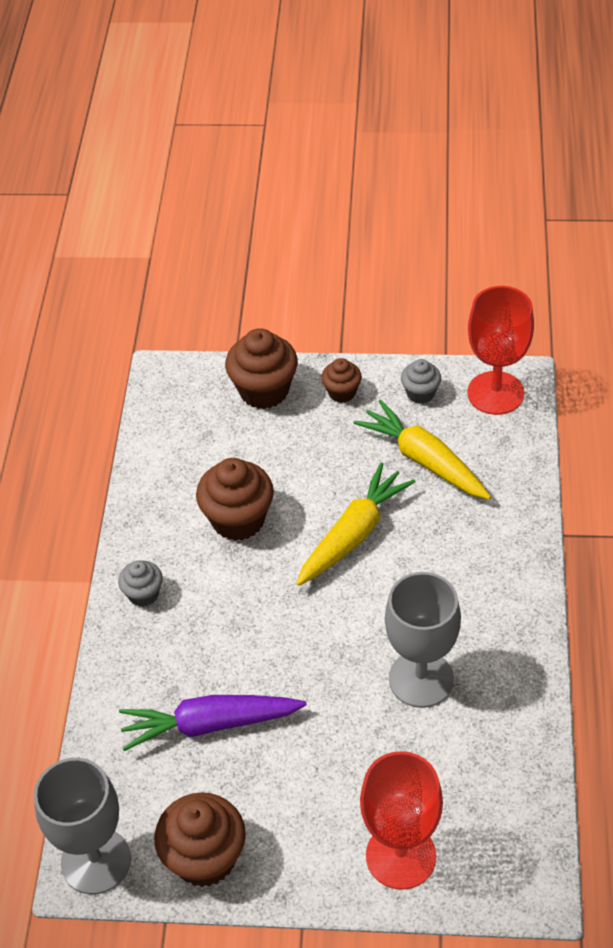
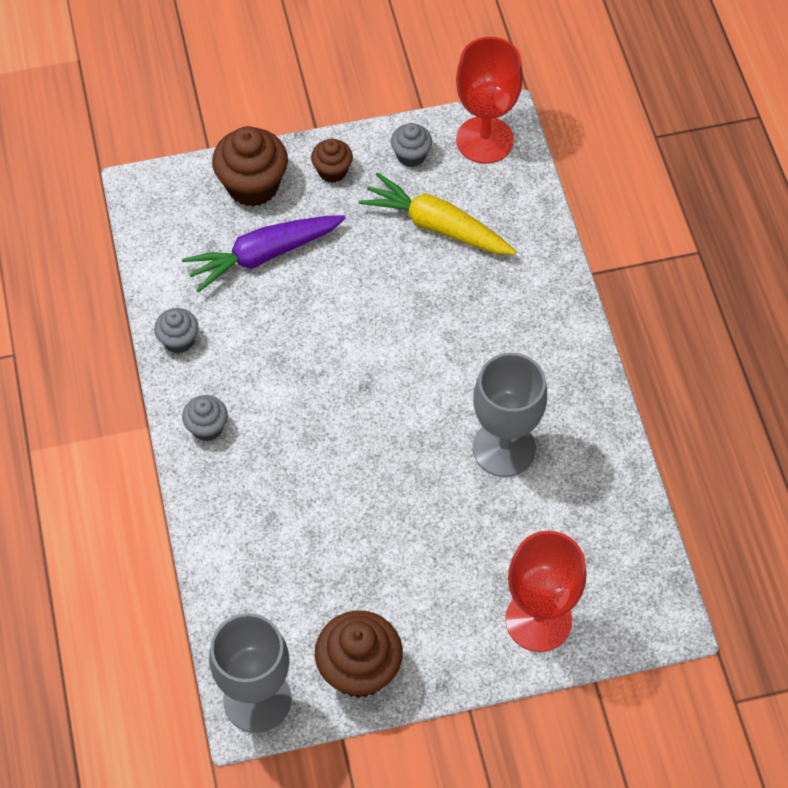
camera: 20 degrees left, 10 degrees up
purple carrot [119,695,307,751] -> purple carrot moved to [182,215,346,293]
brown cupcake [196,458,274,541] -> none
yellow carrot [296,462,416,586] -> none
none -> grey cupcake [154,308,198,353]

